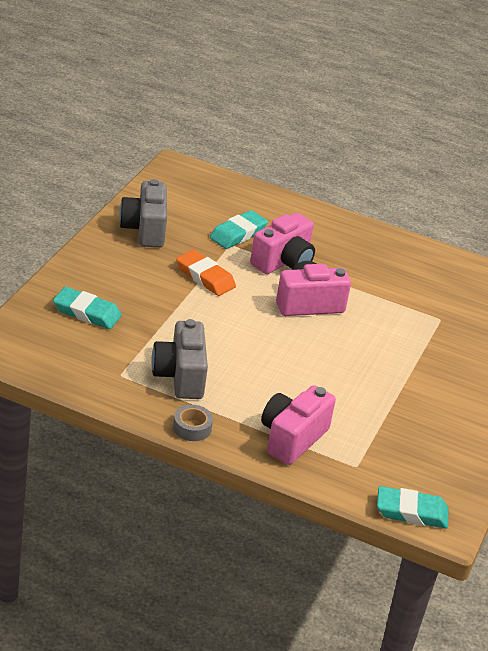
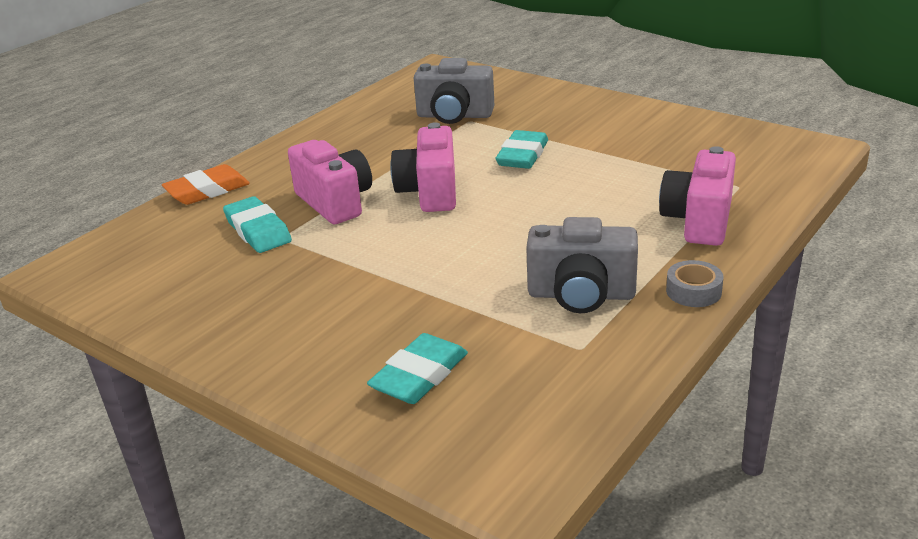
camera: 70 degrees left, 5 degrees down
grey camera [119,179,167,248] -> grey camera moved to [414,58,494,124]
orange eraser [176,250,236,296] -> orange eraser moved to [162,164,250,205]
pink camera [261,385,336,465] -> pink camera turned 60 degrees clockwise [659,146,736,246]
turquoise eraser [377,486,448,529] -> turquoise eraser moved to [496,130,548,169]

